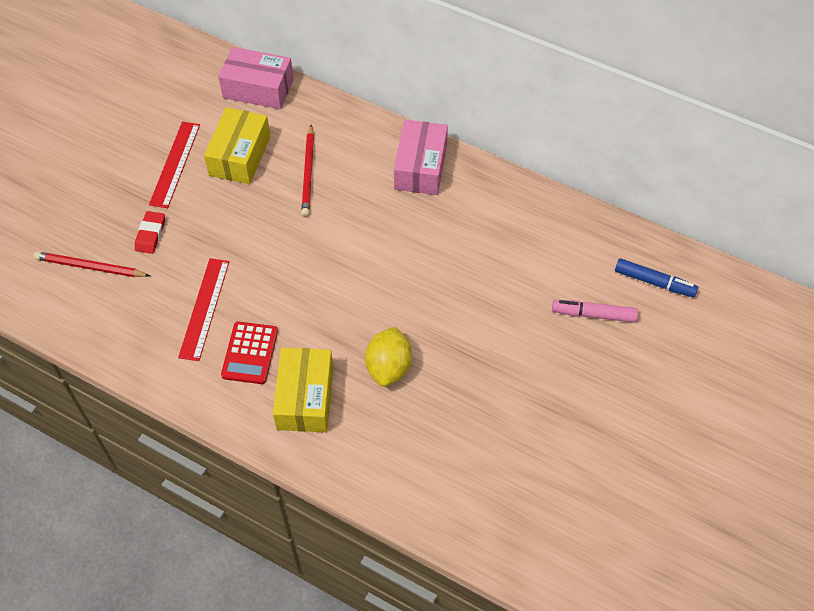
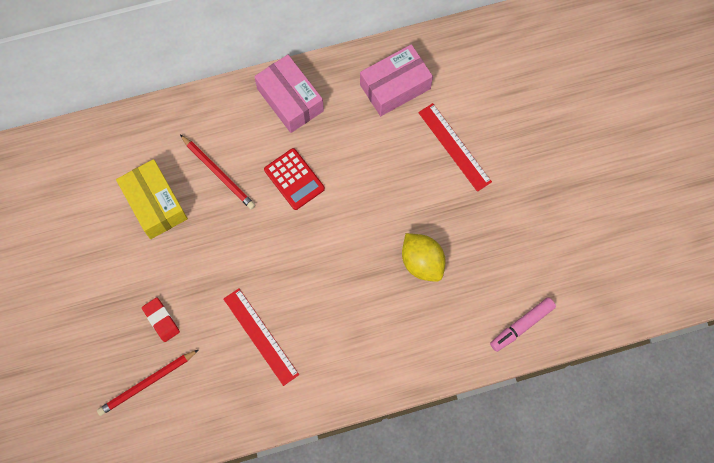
camera: 45 degrees left, 15 degrees up
red ruler [149,122,200,208] -> red ruler moved to [418,103,492,192]
pink box [218,47,294,109] -> pink box moved to [360,44,433,116]
red calculator [221,322,278,384] -> red calculator moved to [264,148,325,210]
yellow box [273,348,333,432] -> none
pink marker [552,300,638,323] -> pink marker moved to [490,297,556,352]
blue marker [615,258,698,297] -> none

